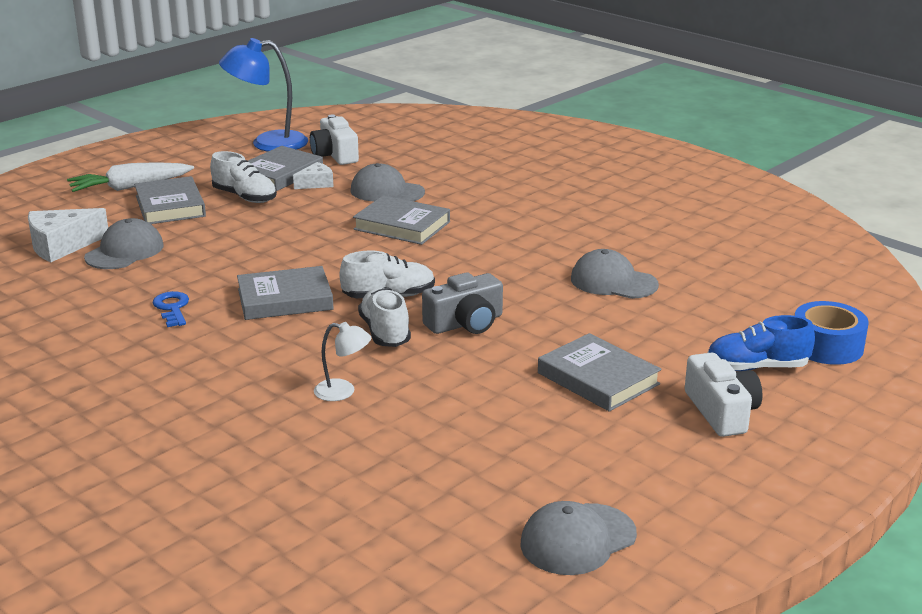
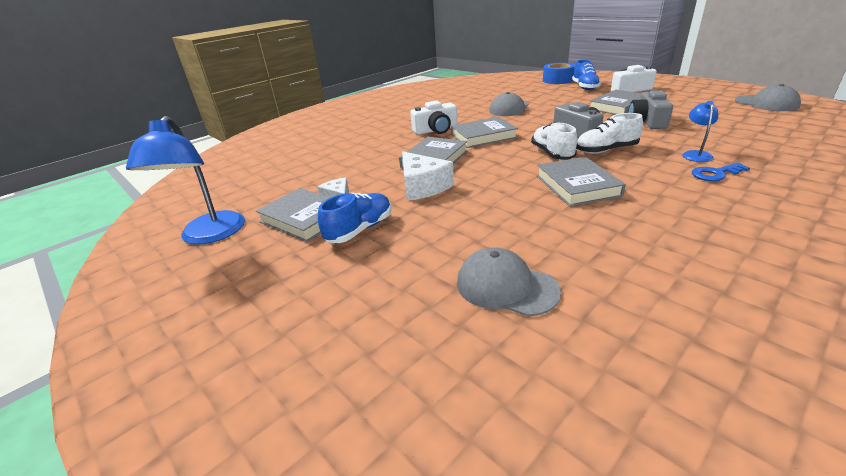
camera: 85 degrees left, 5 degrees up
white cheese [28,208,108,262] -> white cheese moved to [402,151,454,201]
white carrot [67,162,194,192] -> none
grey book [134,176,206,224] -> grey book moved to [451,117,518,148]
blue key [152,291,189,327] -> blue key moved to [692,163,750,181]
white shoe [210,151,277,203] -> blue shoe [318,193,391,243]
white camera [310,114,359,165] -> white camera moved to [410,101,457,135]
white lamp [314,322,371,401] -> blue lamp [682,101,718,162]
grey cap [350,163,425,201] -> none
none -> grey camera [628,89,673,129]

